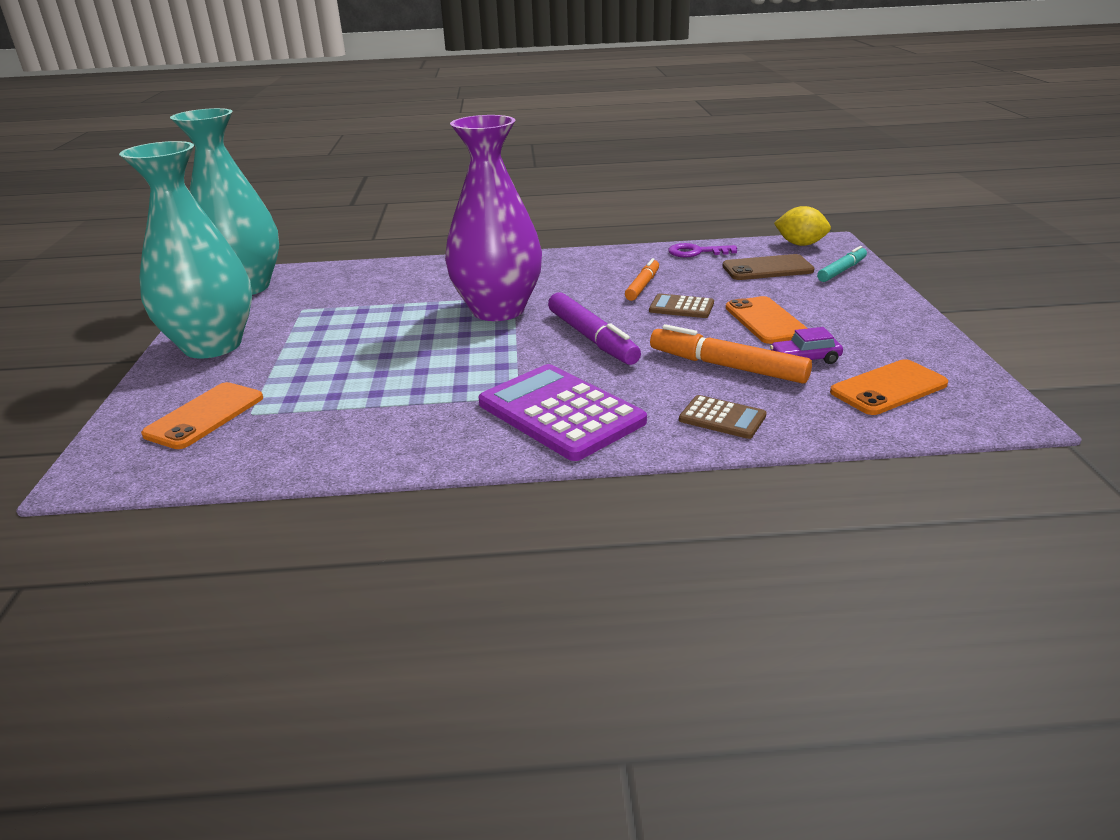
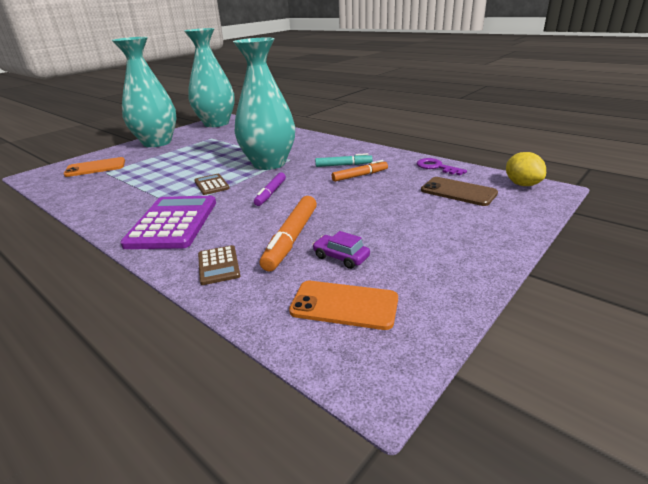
camera: 45 degrees right, 0 degrees up
purple vase [445,115,542,321] -> turquoise vase [233,38,295,170]
purple marker [548,292,641,365] -> purple marker [254,172,286,206], size x0.63
brown calculator [649,293,714,318] -> brown calculator moved to [194,174,230,195]
orange marker [650,324,812,384] -> orange marker turned 150 degrees counterclockwise [260,196,317,271]
orange phone [726,296,808,344] -> none
turquoise marker [817,246,867,282] -> turquoise marker moved to [315,153,373,167]

